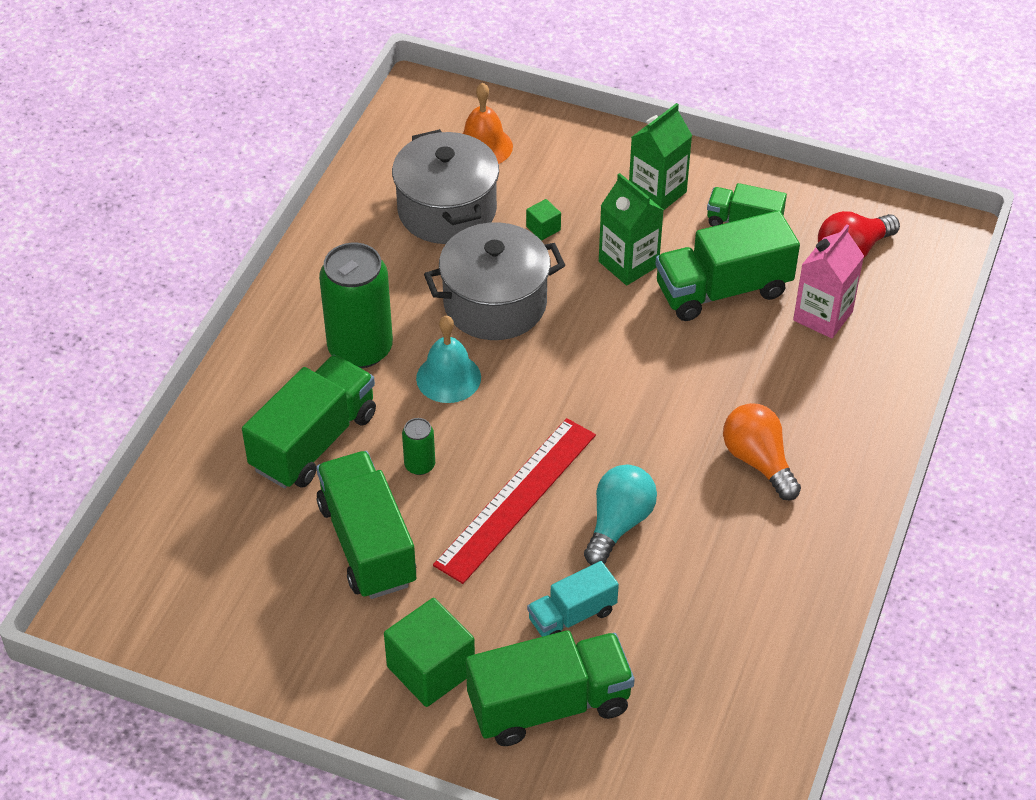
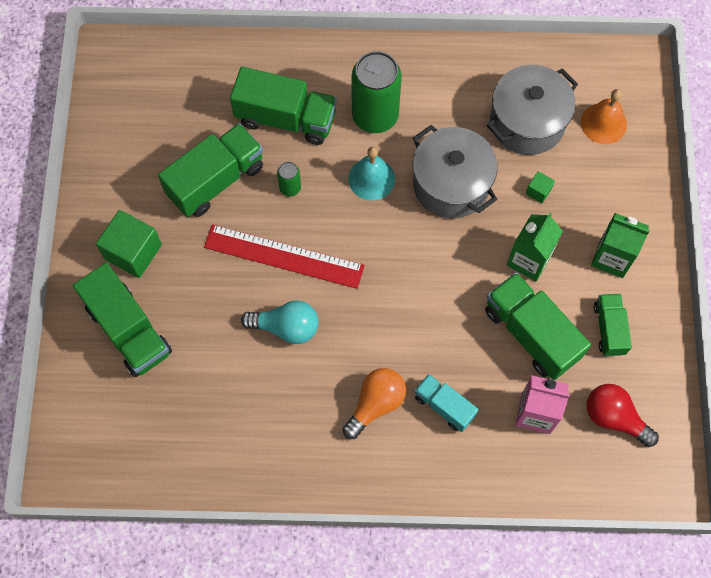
camera: 70 degrees right, 20 degrees up
turquoise truck [527,561,619,637] -> turquoise truck moved to [415,374,478,432]

